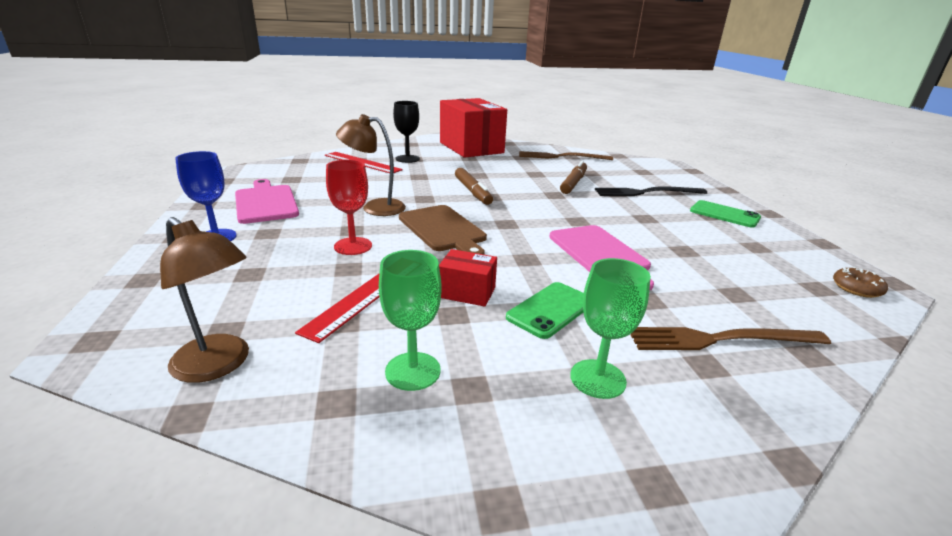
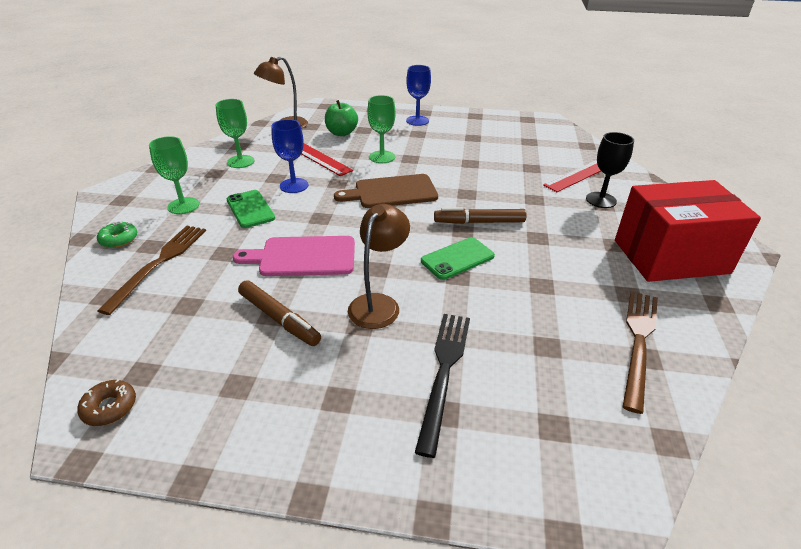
camera: 110 degrees right, 10 degrees up
pink cutting board [235,179,299,224] -> none
red goblet [326,159,372,255] -> green goblet [367,95,396,163]
brown lamp [336,114,406,216] -> brown lamp moved to [348,204,410,329]
red box [439,249,497,307] -> blue goblet [271,119,308,193]
brown marker [560,160,587,194] -> brown marker moved to [238,280,321,346]
green phone [690,200,761,228] -> green phone moved to [421,237,495,280]
none -> green donut [97,221,137,248]
none -> green apple [325,100,358,136]

